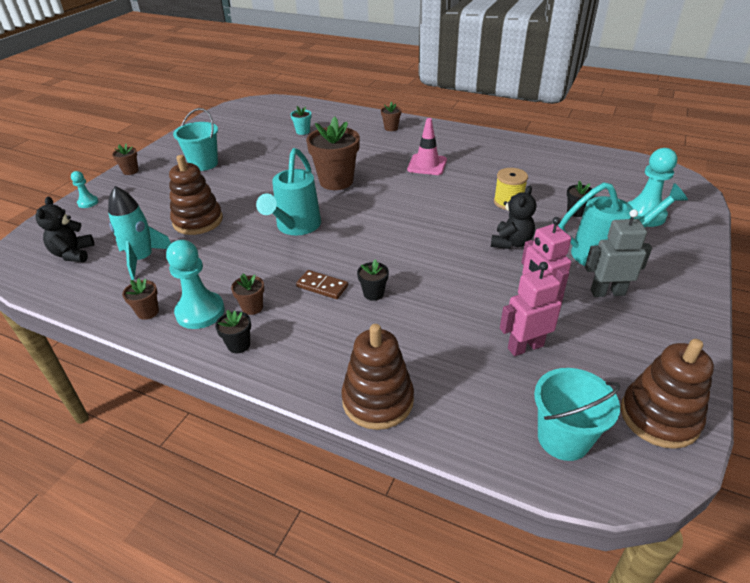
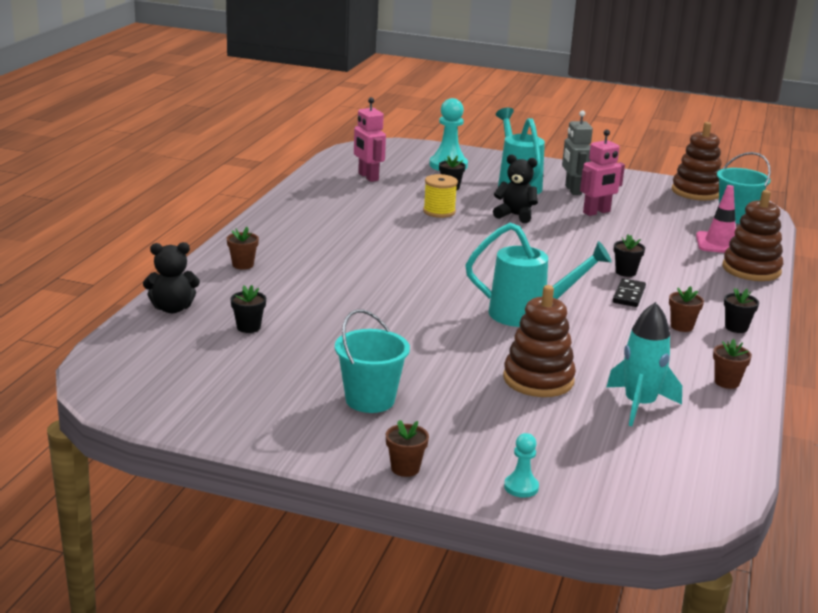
camera: 100 degrees left, 15 degrees down
black teddy bear [35,197,94,262] -> black teddy bear moved to [143,242,200,313]
turquoise pawn [166,240,225,329] -> none
turquoise flower pot [291,106,311,135] -> black flower pot [231,285,266,333]
brown domino [296,270,348,299] -> black domino [613,278,646,307]
brown flower pot [306,117,360,190] -> none
pink traffic cone [407,118,447,175] -> pink traffic cone moved to [696,185,736,253]
pink robot [500,262,564,356] -> pink robot moved to [354,97,386,182]

